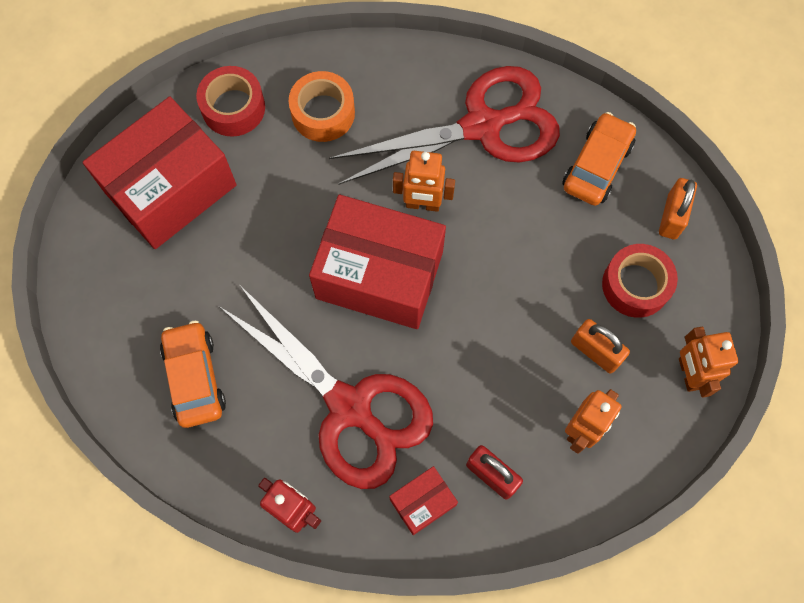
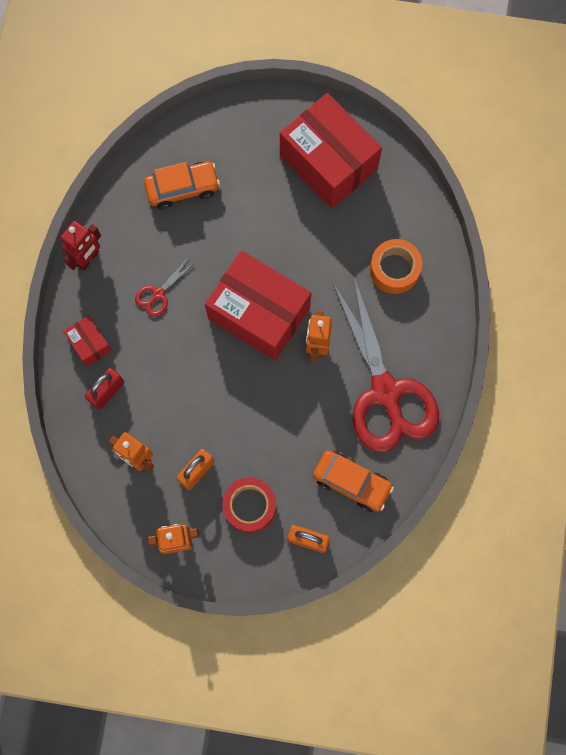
camera: 90 degrees right, 5 degrees up
red tape [196,66,265,137] -> none
red scissors [220,286,433,489] -> red scissors [135,256,194,317], size x0.40
red box [309,194,446,329] -> red box turned 75 degrees counterclockwise [205,250,311,361]

